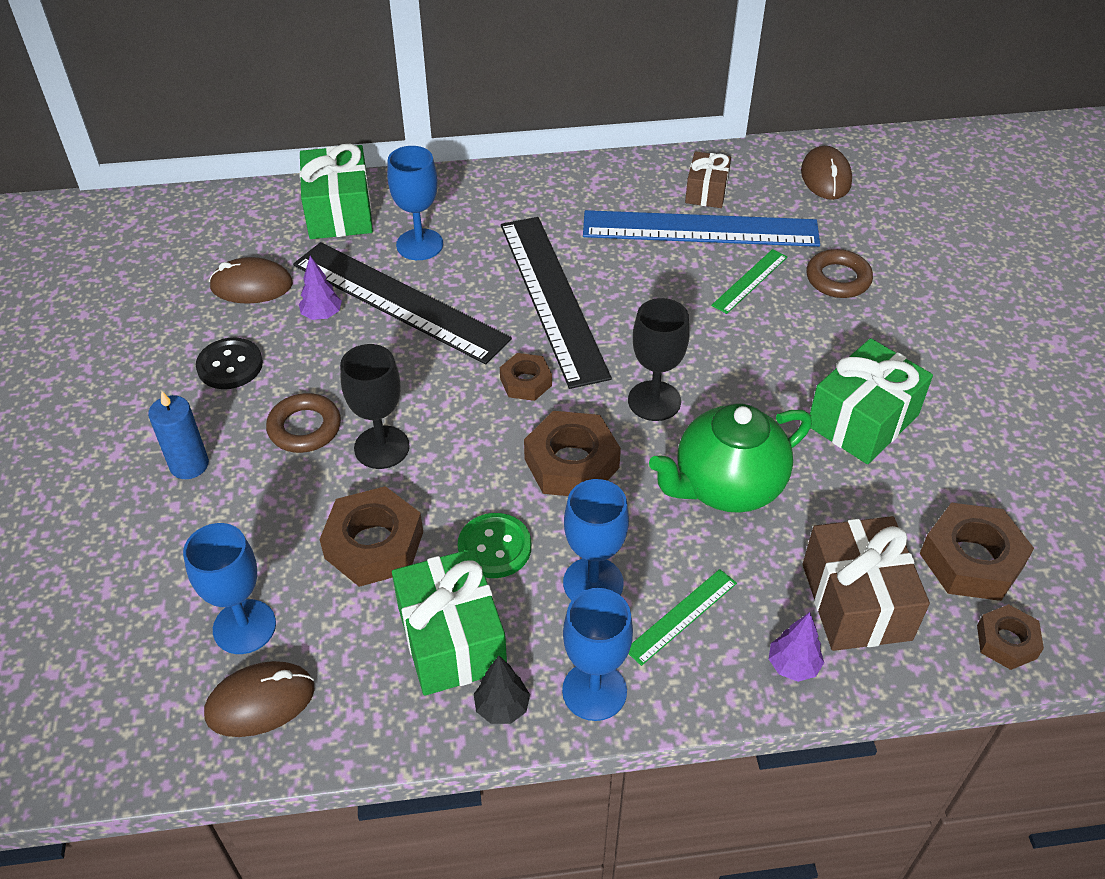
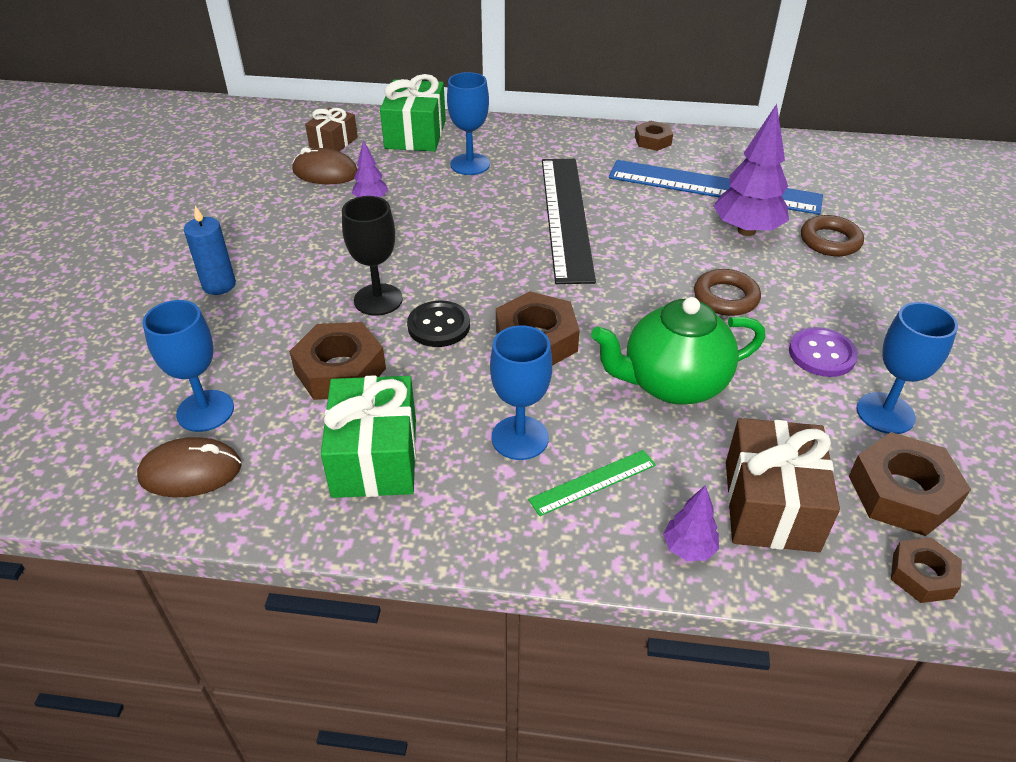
camera: 15 degrees right, 5 degrees down
black button [196,338,263,389] -> black button moved to [407,301,470,347]
brown ring [266,393,341,453] -> brown ring moved to [694,269,761,316]
black ruler [293,242,512,364] -> none
green button [458,513,531,578] -> none
black tree [474,656,530,724] -> none
brown nut [500,353,552,401] -> brown nut moved to [635,120,673,151]
blue goblet [562,588,633,721] -> blue goblet moved to [856,302,958,434]
black goblet [628,298,690,421] -> none
brown gift [685,151,731,208] -> brown gift moved to [305,107,358,151]
green ruler [711,249,787,314] -> purple tree [713,104,789,236]
brown mouse [801,146,852,200] -> none
green gift [810,338,933,464] -> purple button [789,327,858,377]

